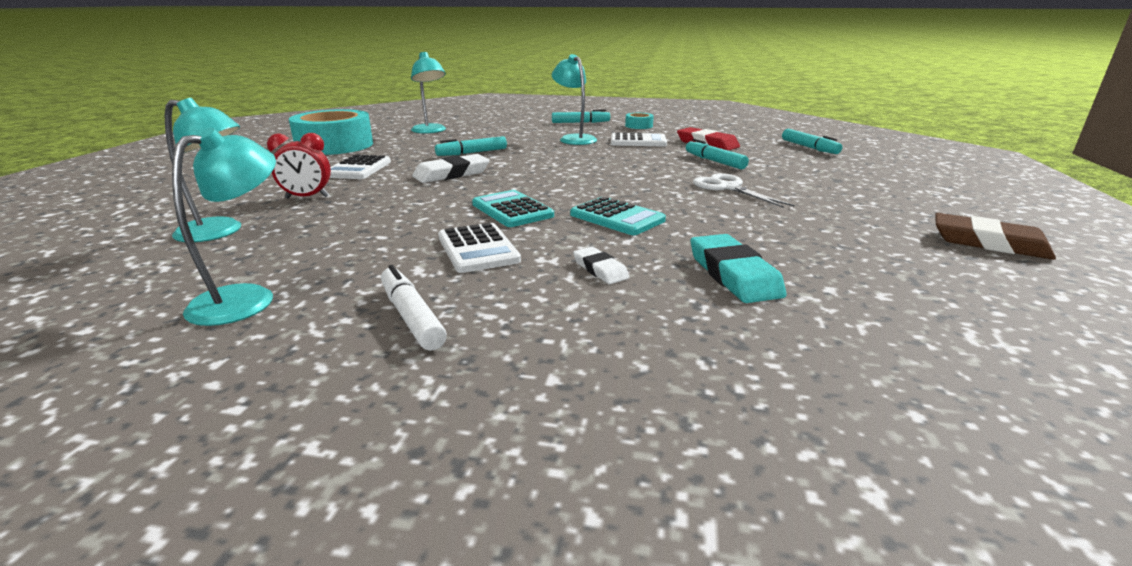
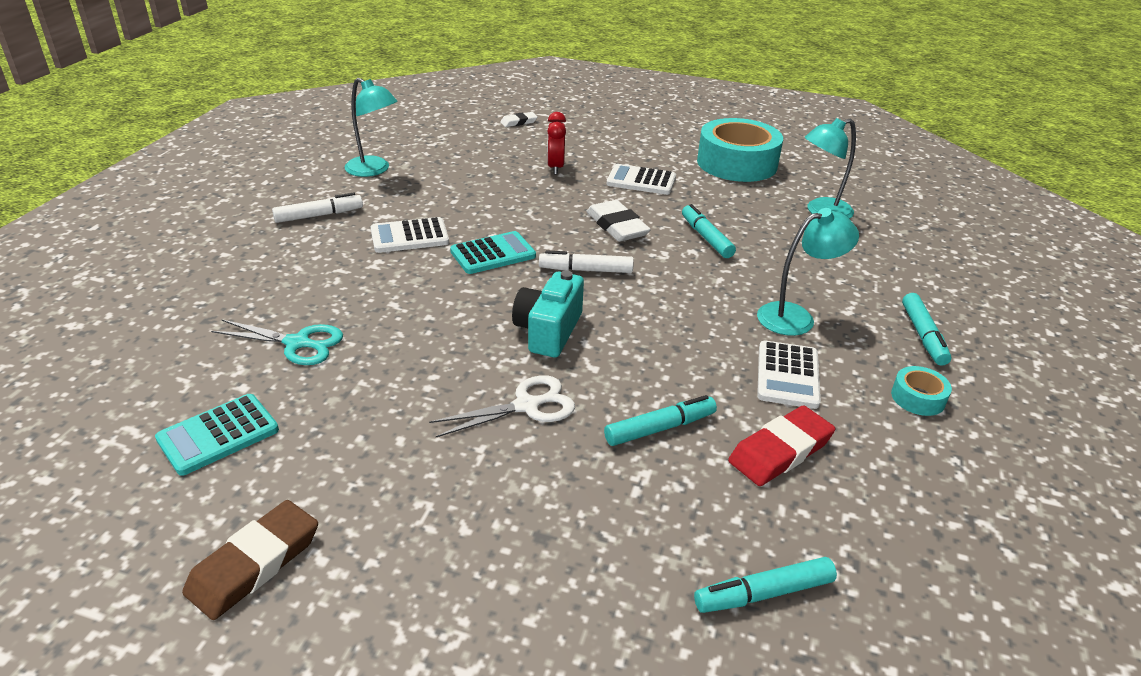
camera: 95 degrees right, 10 degrees up
turquoise lamp [165,98,241,242] -> none
turquoise calculator [570,196,666,235] -> turquoise calculator moved to [155,394,279,476]
white eraser [573,247,629,284] -> white eraser moved to [500,112,538,127]
turquoise eraser [690,234,786,303] -> turquoise scissors [211,319,343,365]
none -> turquoise camera [512,270,584,357]
none -> white marker [539,251,634,273]

